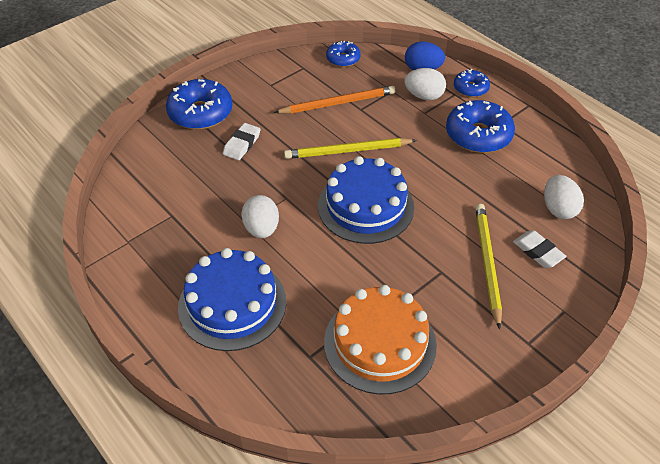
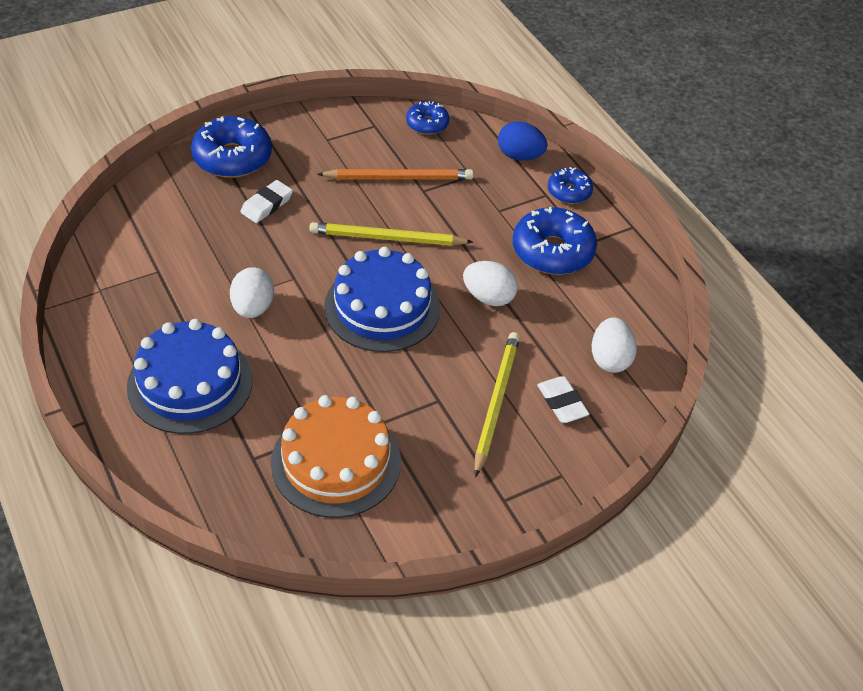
camera: 10 degrees right, 0 degrees up
white egg [404,68,446,100] -> white egg moved to [463,261,518,306]

